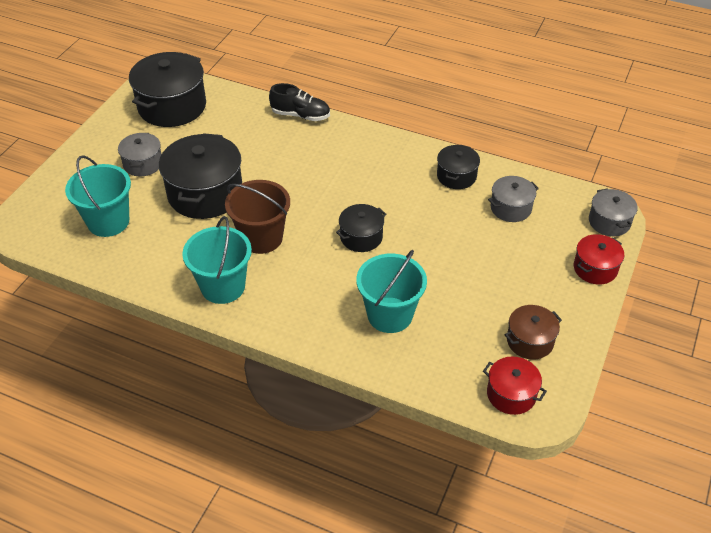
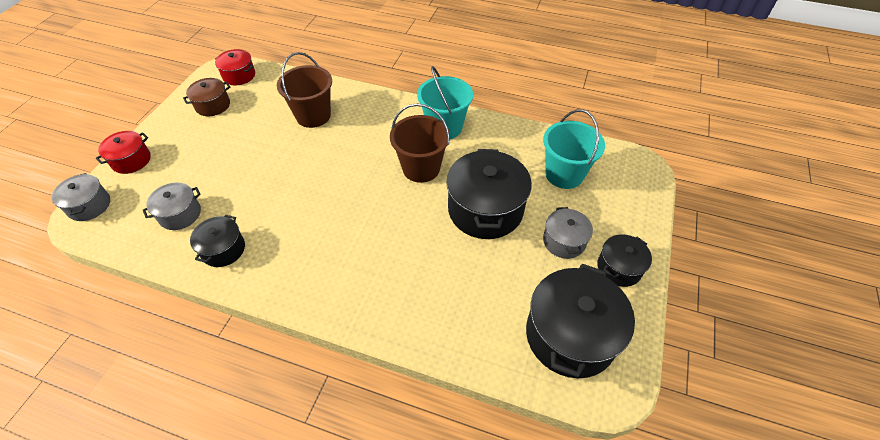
camera: 175 degrees right, 5 degrees up
black shoe [269,83,330,121] -> none
black pot [336,204,386,252] -> black pot moved to [597,234,652,287]
turquoise bucket [356,250,427,333] -> brown bucket [277,52,332,128]

